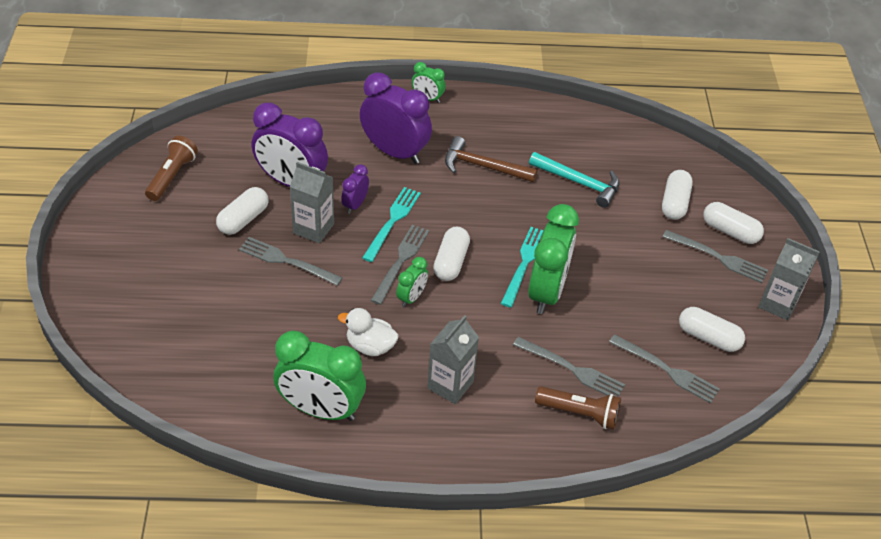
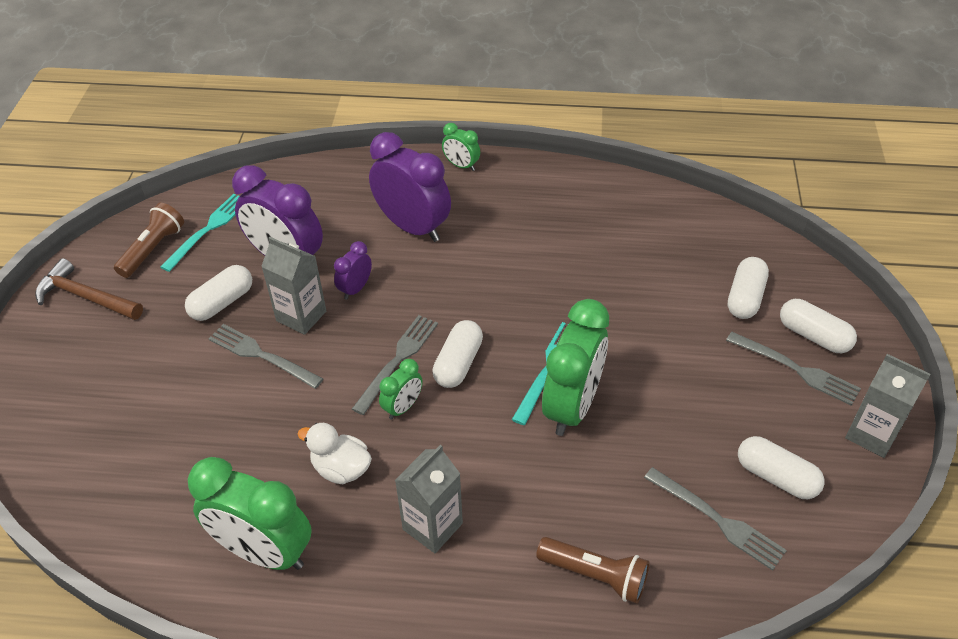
camera: 10 degrees right, 0 degrees up
turquoise fork [362,187,421,262] -> turquoise fork moved to [160,194,240,272]
brown hammer [445,136,538,182] -> brown hammer moved to [35,258,143,320]
grey fork [513,337,625,397] -> none
turquoise hammer [529,152,620,208] -> none

